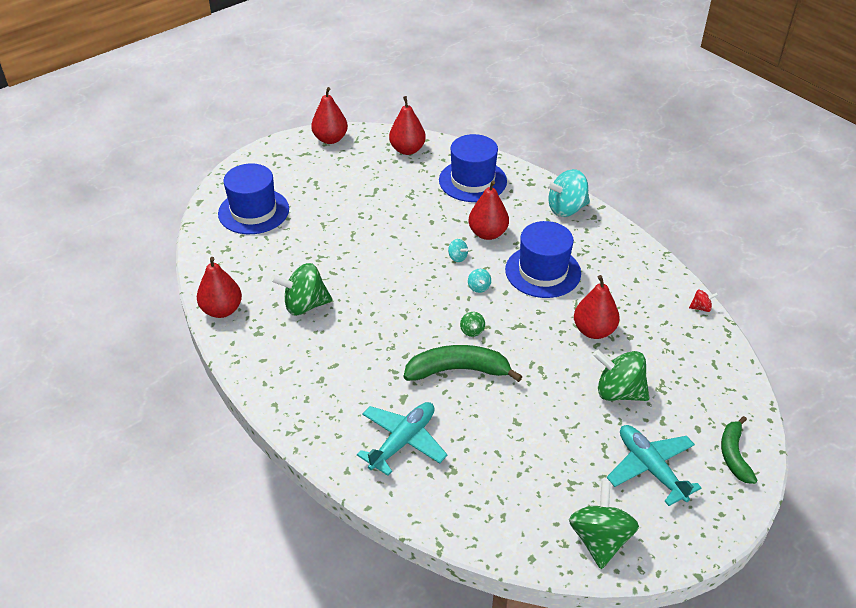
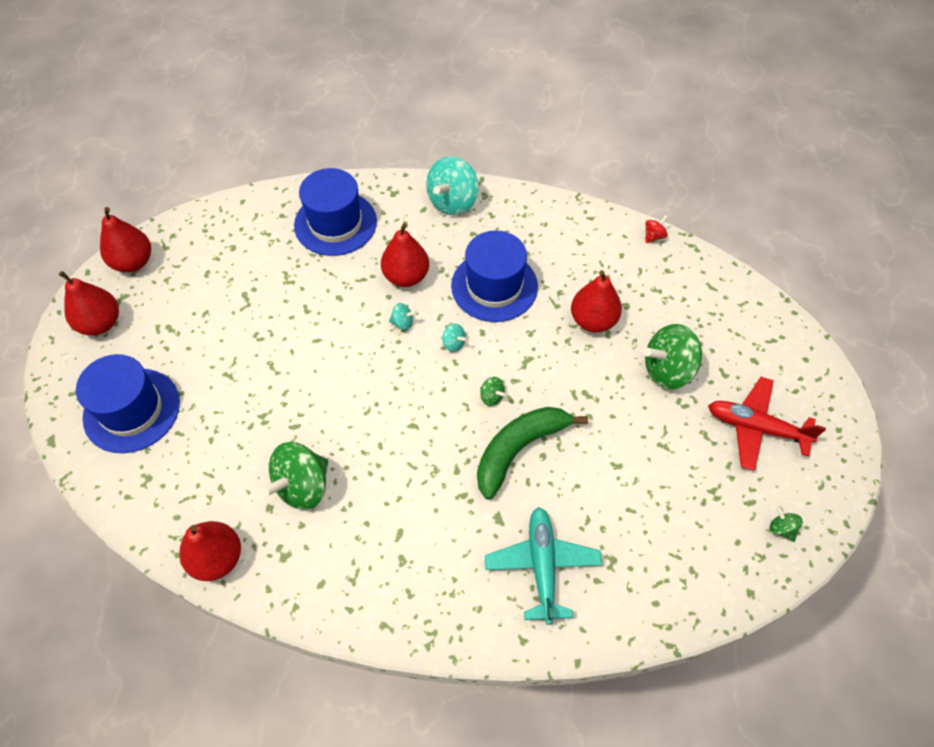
camera: 40 degrees left, 15 degrees up
red pear [389,96,426,155] -> red pear moved to [59,271,119,335]
green spinning top [569,480,639,569] -> green spinning top [769,506,802,542], size x0.45
turquoise plane [607,425,702,506] -> red plane [708,377,826,471]
green banana [721,416,758,484] -> none

